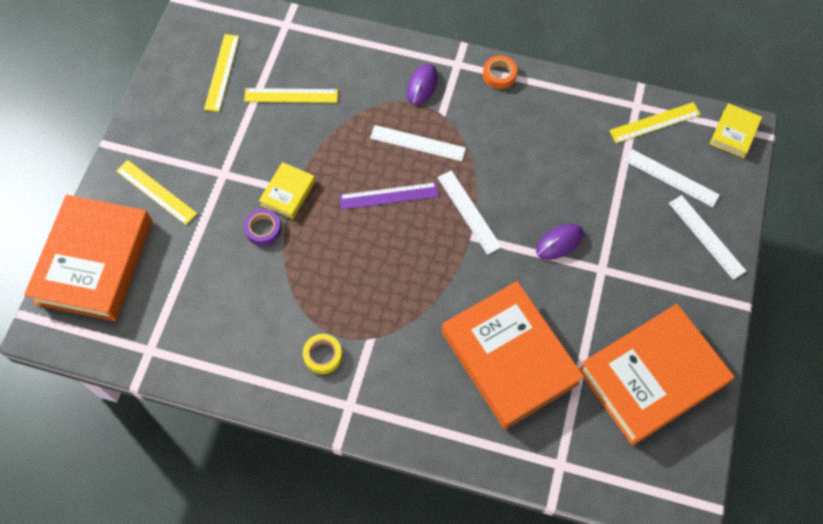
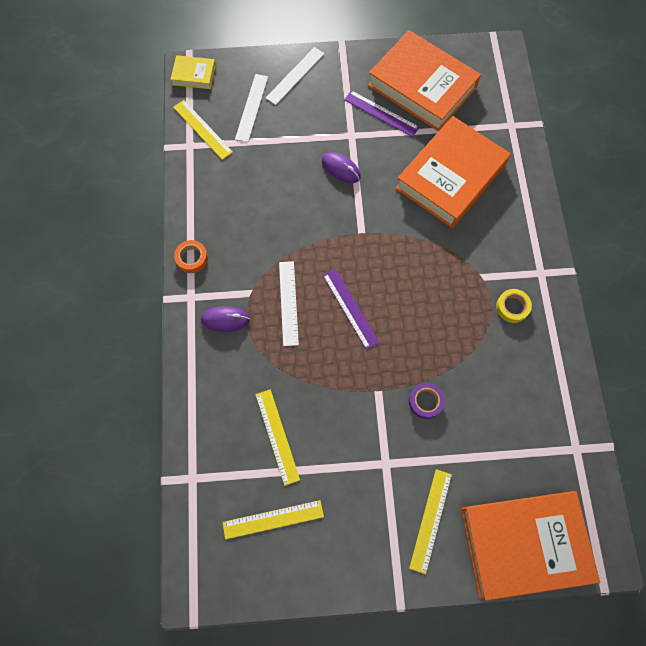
camera: 110 degrees left, 5 degrees up
yellow book [259,162,315,220] -> none
white ruler [437,170,502,255] -> none
none -> purple ruler [344,90,420,137]

